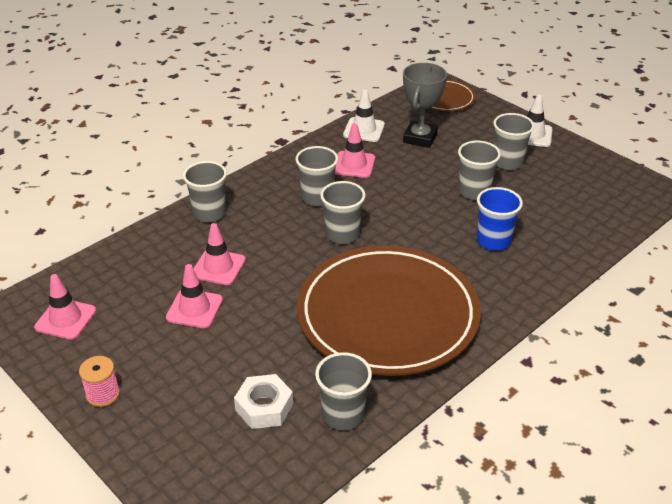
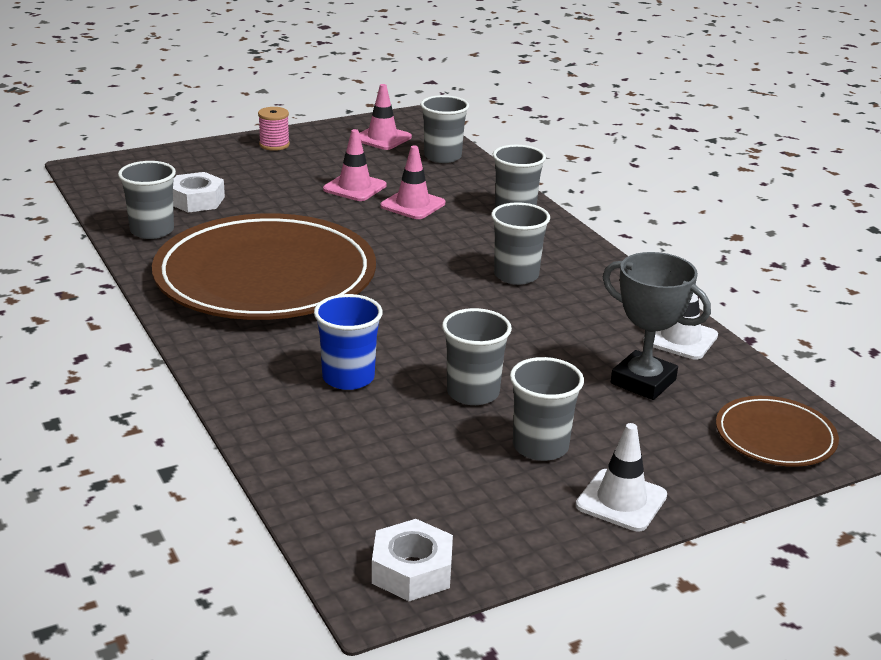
camera: 105 degrees right, 10 degrees down
grey cup [320,181,365,244] -> grey cup moved to [420,95,469,163]
pink traffic cone [335,123,375,178] -> none
none -> white nut [372,519,453,601]

